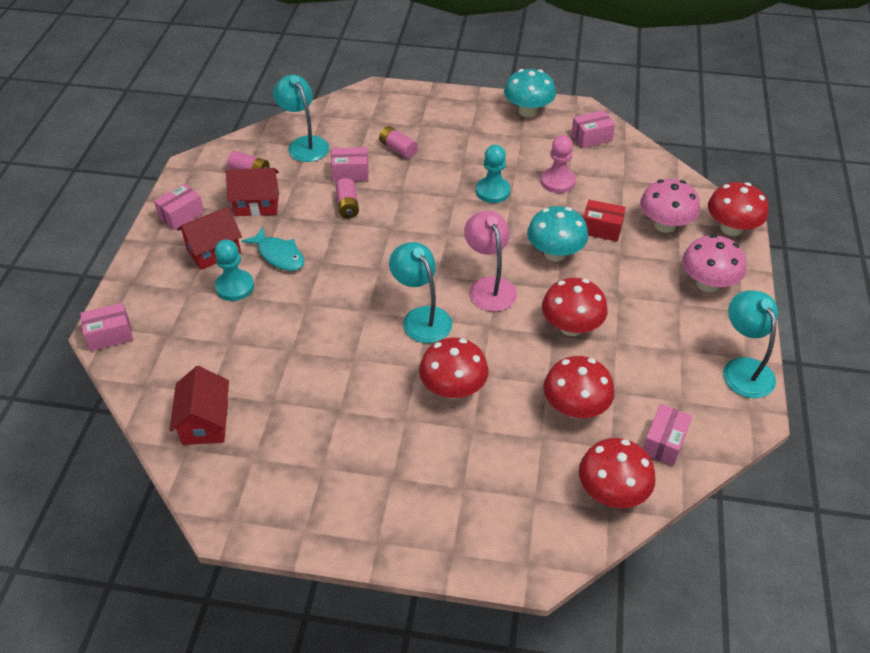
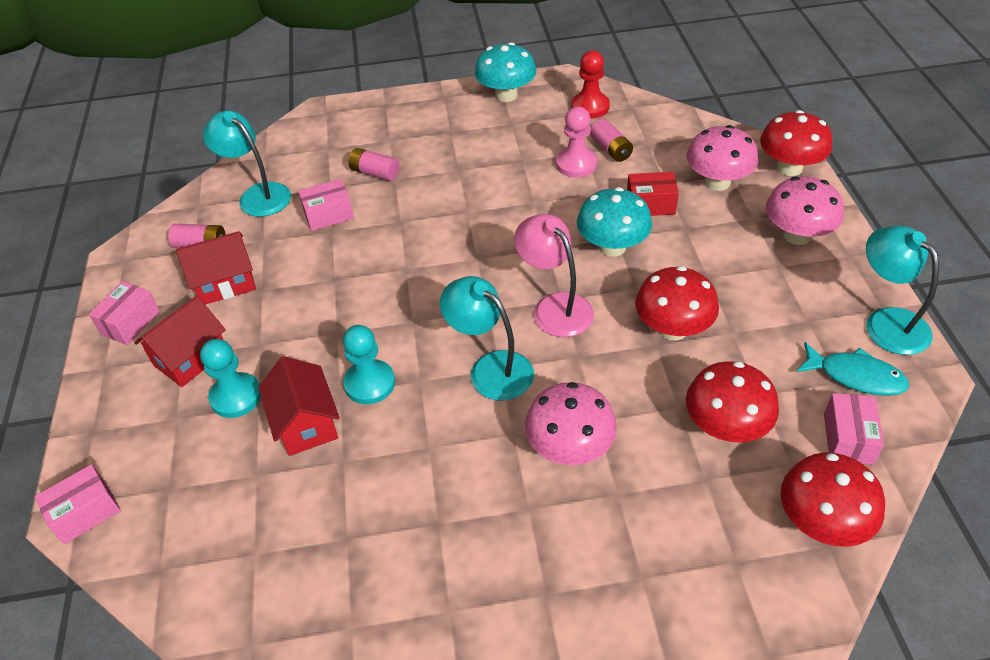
camera: 15 degrees left, 0 degrees up
red house [169,366,229,445] -> red house moved to [258,356,340,456]
turquoise fish [242,227,304,271] -> turquoise fish moved to [796,342,909,396]
pink battery [336,178,359,219] -> pink battery moved to [590,119,633,162]
red mushroom [419,338,489,399] -> pink mushroom [525,382,617,465]
turquoise pawn [476,145,511,203] -> turquoise pawn moved to [343,325,395,404]
pink box [571,110,615,148] -> red pawn [571,51,610,119]

